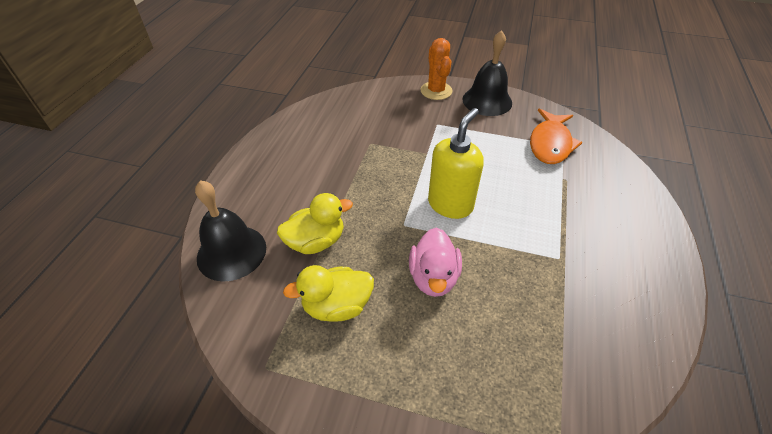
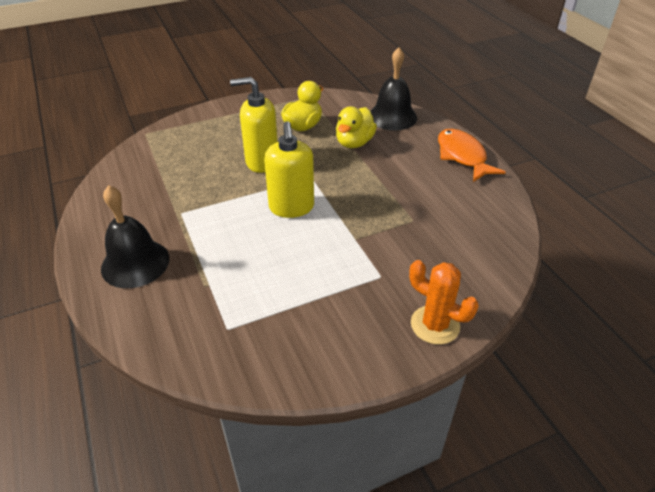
camera: 140 degrees right, 5 degrees down
pink duck [409,227,462,297] -> yellow soap dispenser [230,77,278,173]
black bell [462,30,512,116] -> black bell moved to [101,185,169,288]
orange fish [530,109,582,164] -> orange fish moved to [438,129,506,182]

